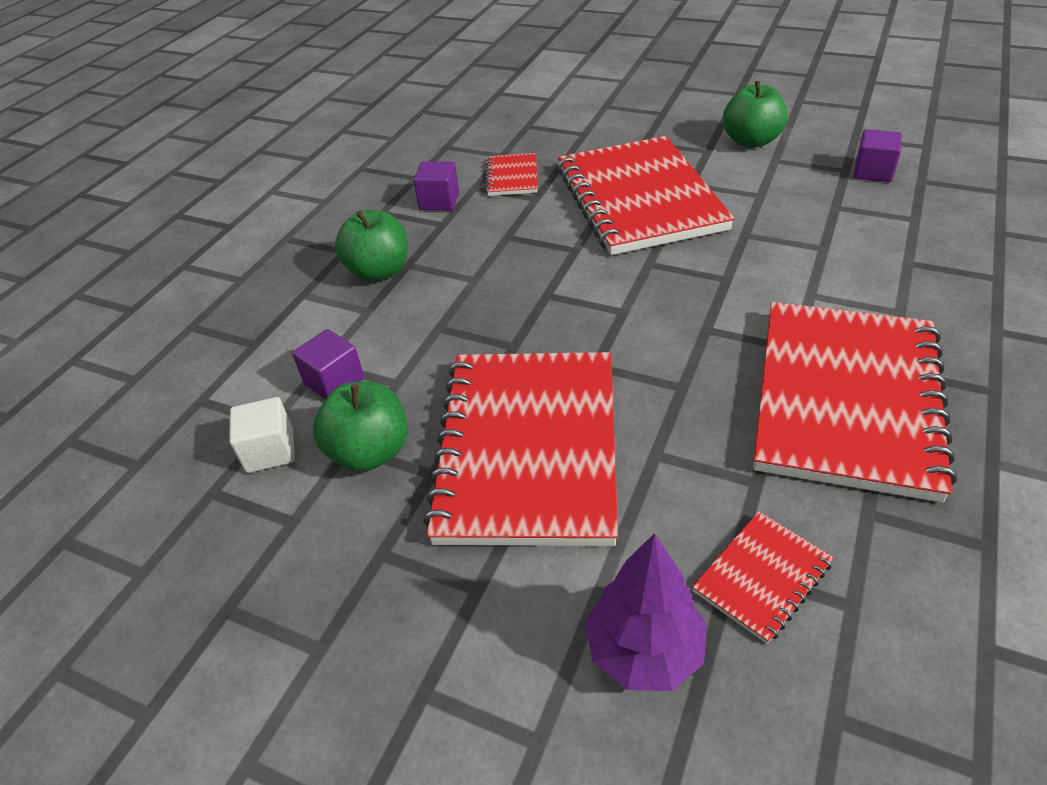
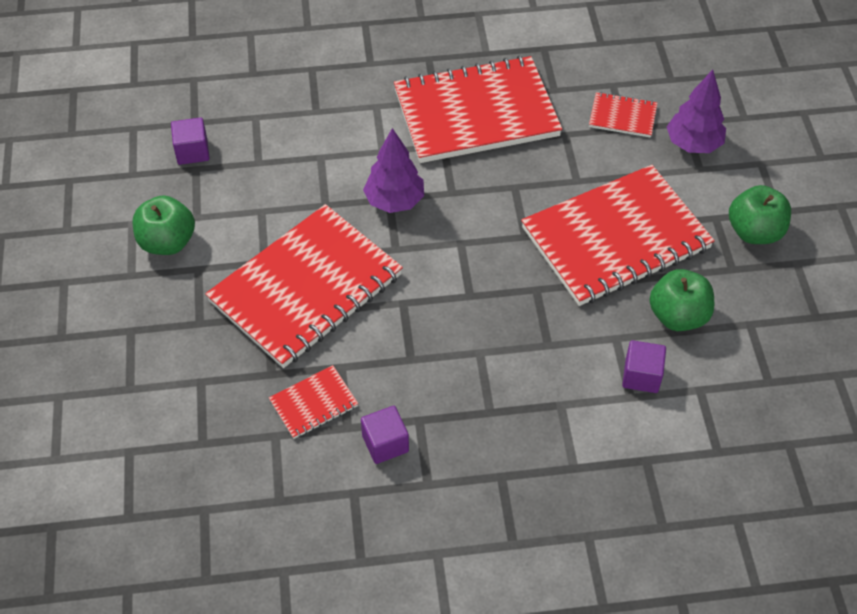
camera: 125 degrees left, 10 degrees up
white cube [229,397,295,473] -> none
green apple [335,210,408,282] -> green apple moved to [729,185,791,244]
none -> purple tree [363,128,424,213]

